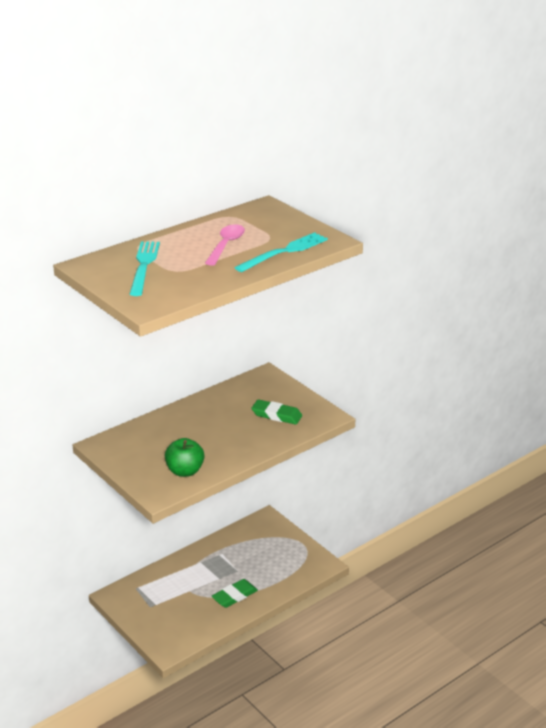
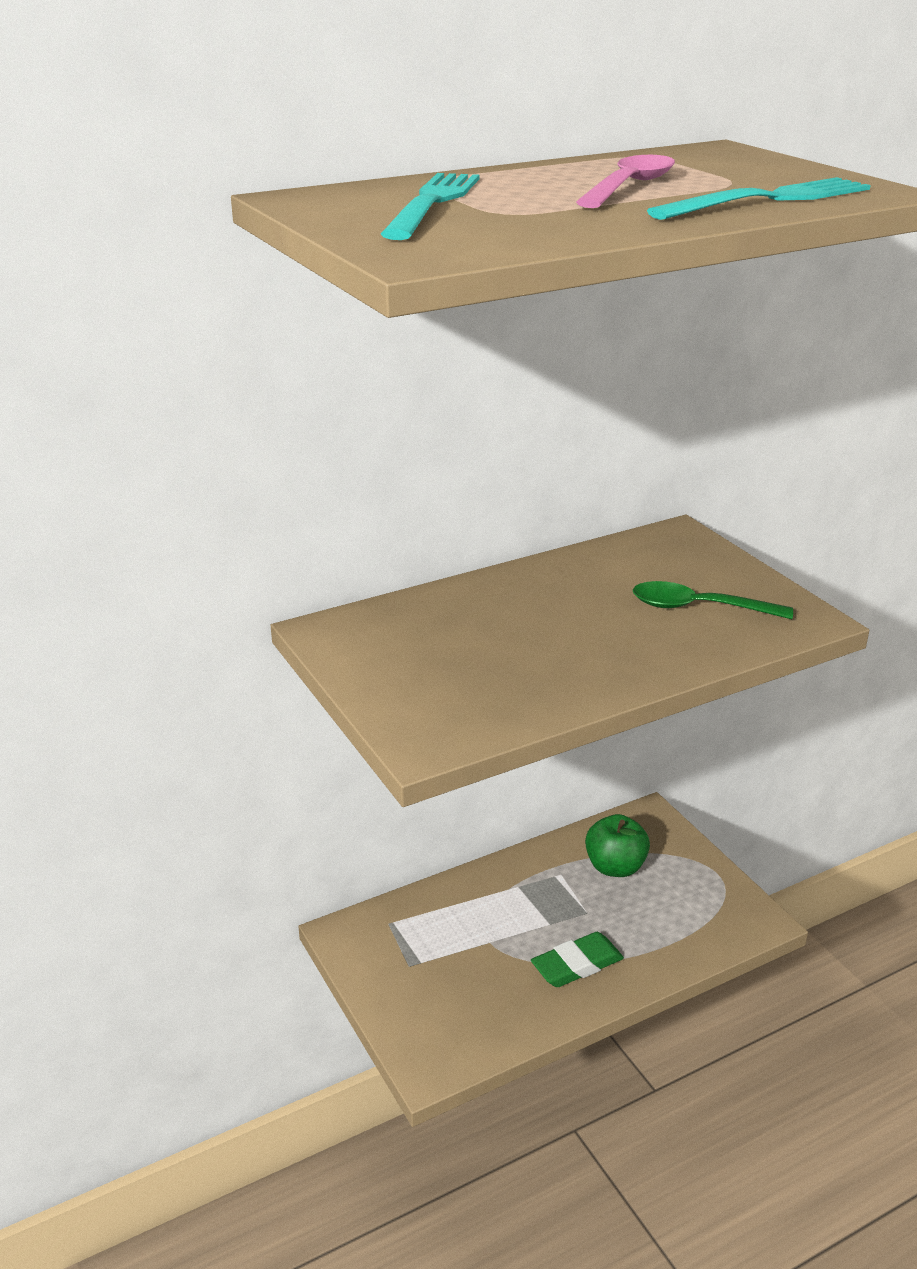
camera: 10 degrees right, 0 degrees up
green apple [165,438,205,477] -> green apple moved to [585,814,650,877]
green eraser [251,399,302,425] -> green spoon [633,581,793,619]

